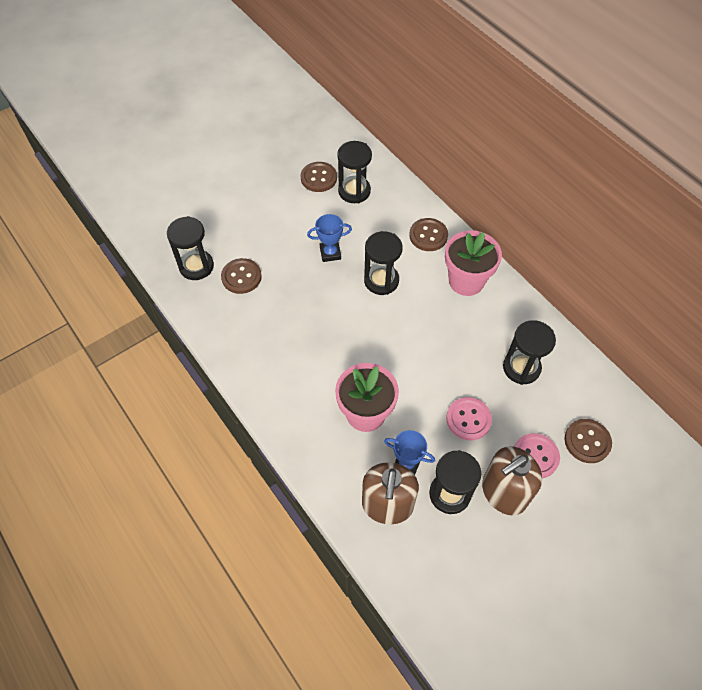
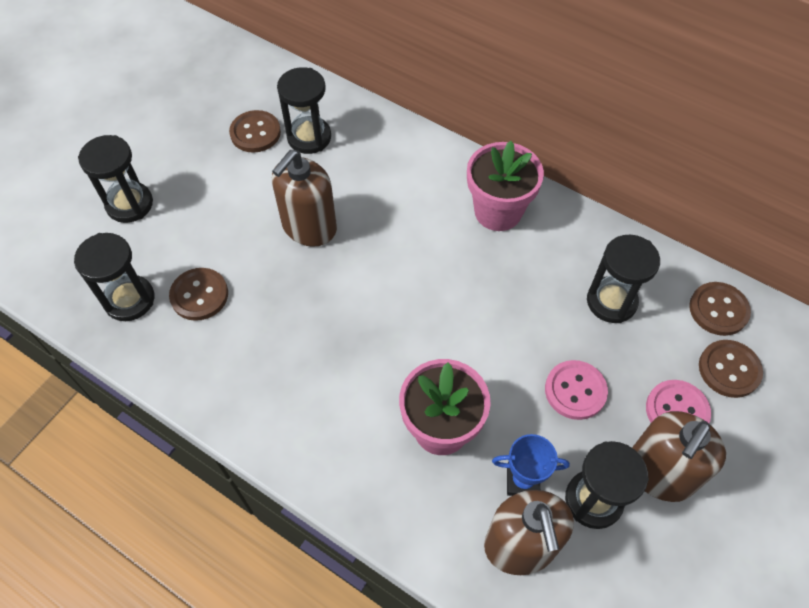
camera: 20 degrees left, 0 degrees up
blue trophy [307,214,352,262] -> brown soap dispenser [272,150,337,247]
black hourglass [364,231,403,295] -> black hourglass moved to [78,135,153,223]
brown button [409,218,448,251] -> brown button moved to [689,282,751,336]

